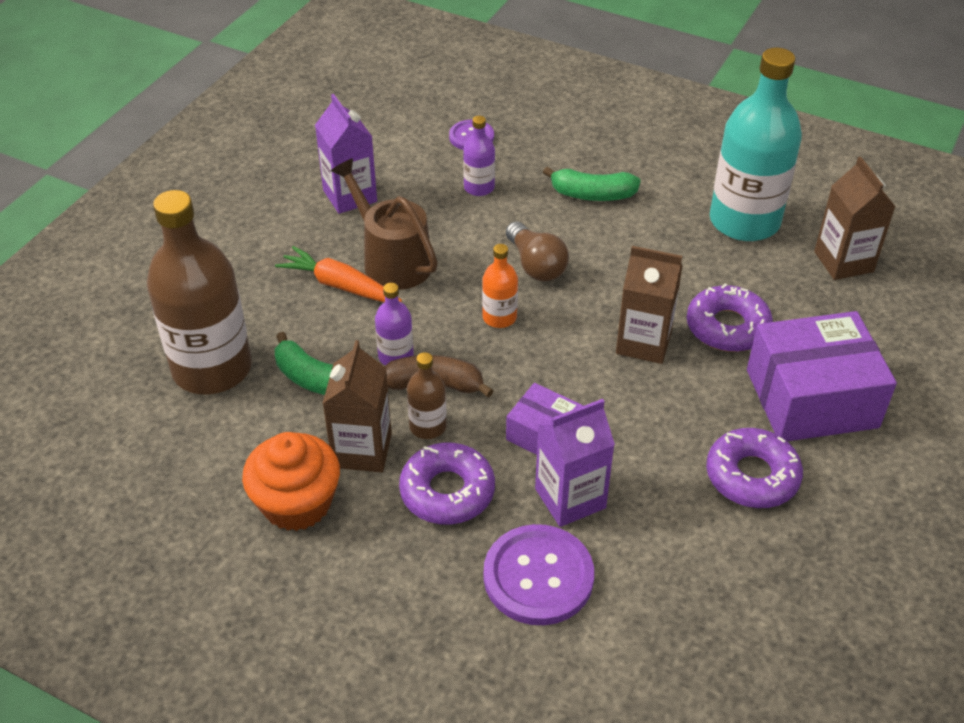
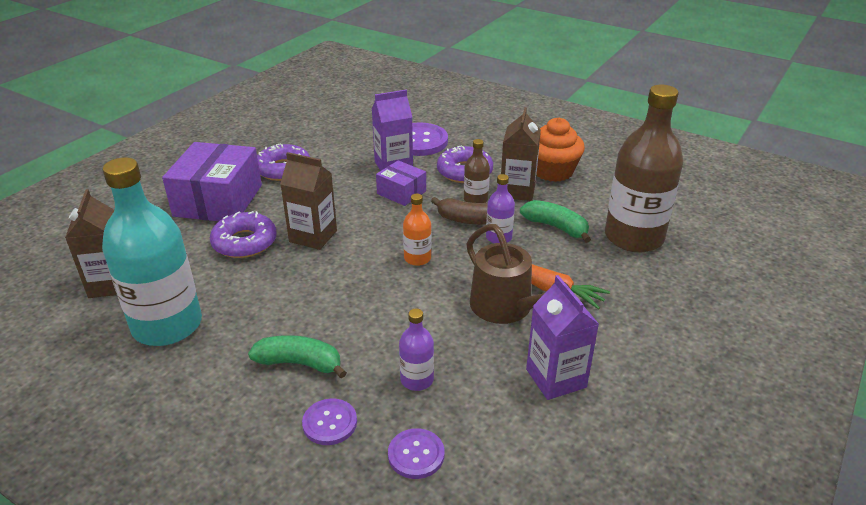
camera: 175 degrees left, 10 degrees down
brown light bulb [506,221,569,282] -> none
purple box [747,311,897,441] -> purple box turned 75 degrees counterclockwise [162,142,262,221]
none -> purple button [302,398,357,445]

